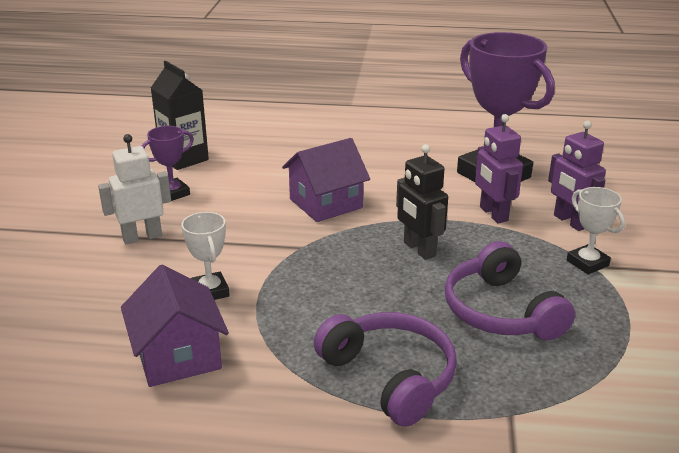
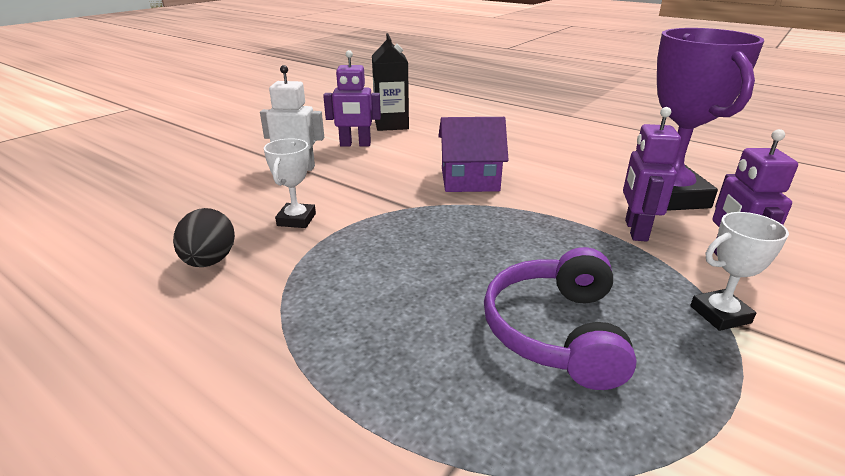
camera: 30 degrees right, 0 degrees up
purple house [121,265,229,387] -> black egg [173,208,235,267]
purple trophy [142,126,194,201] -> purple robot [323,50,381,147]
purple headphones [314,312,457,427] -> none
black robot [396,144,448,260] -> none
white trophy [567,187,625,274] -> white trophy turned 75 degrees clockwise [690,212,789,331]

